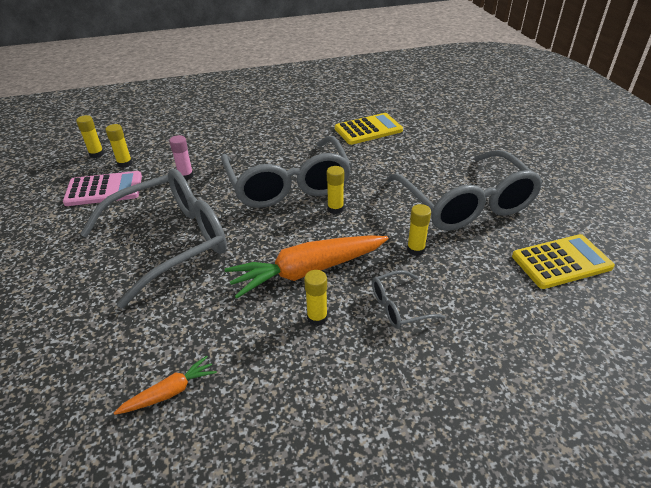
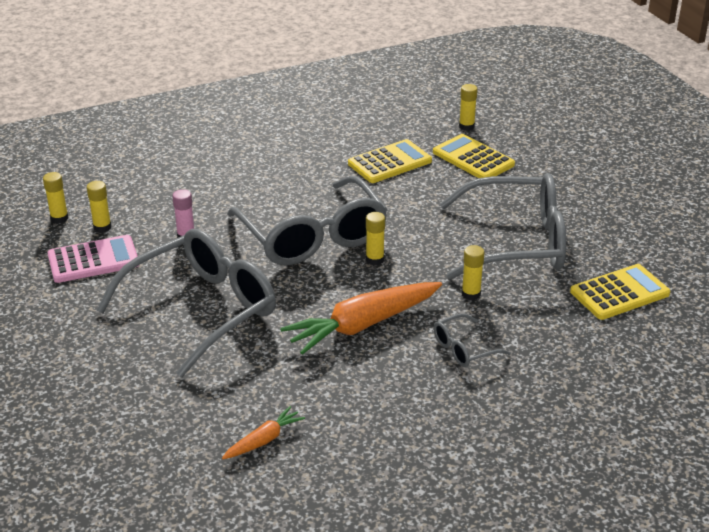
camera: 10 degrees left, 5 degrees down
yellow glue stick [304,270,328,326] -> yellow glue stick moved to [459,84,478,131]
grey glasses [386,150,543,231] -> grey glasses turned 60 degrees counterclockwise [440,173,566,280]
none -> yellow calculator [433,134,515,178]

